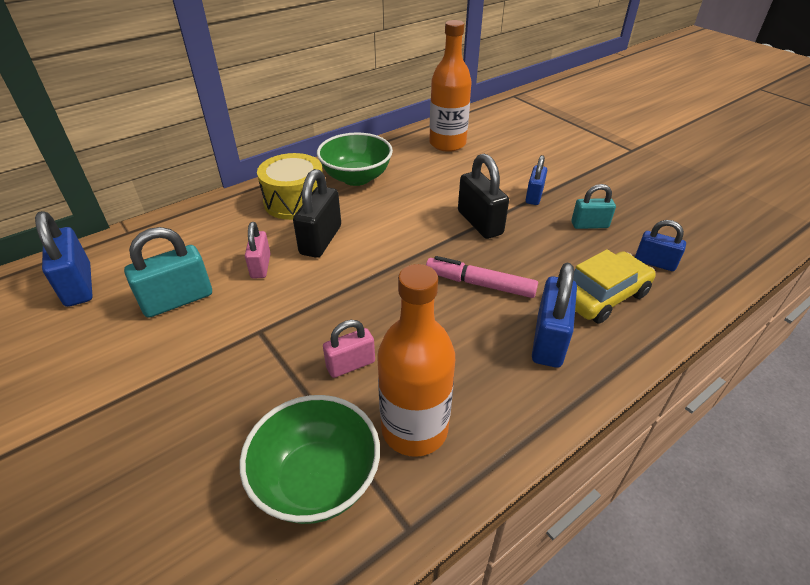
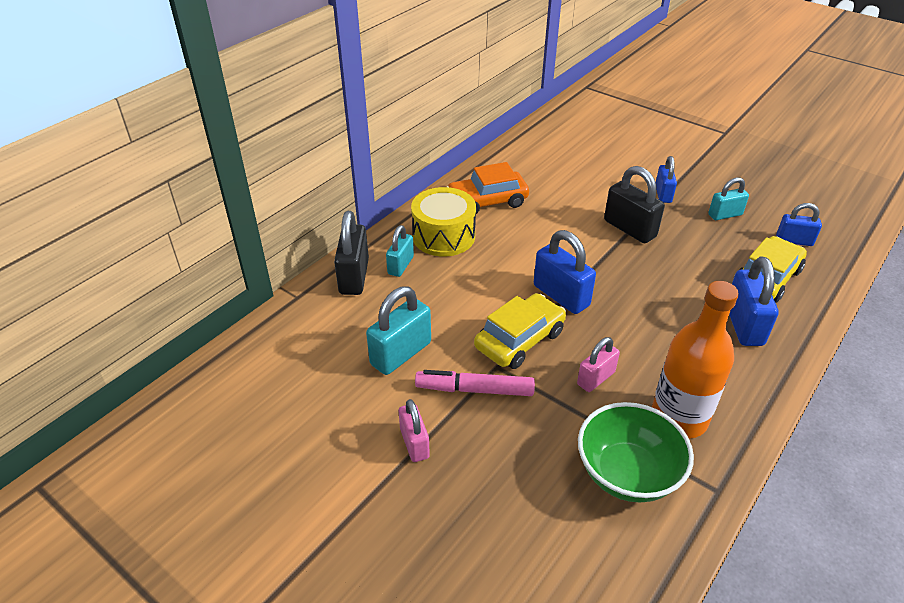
camera: 15 degrees left, 0 degrees up
blue padlock [35,211,93,307] -> blue padlock moved to [534,230,596,314]
pink padlock [245,222,271,279] -> pink padlock moved to [399,399,430,462]
black padlock [293,169,341,258] -> black padlock moved to [334,211,369,295]
green bowl [317,132,393,186] -> orange car [447,162,529,214]
pink marker [426,256,538,298] -> pink marker moved to [415,370,535,396]
orange bottle [429,20,472,152] -> none
none -> turquoise padlock [386,225,414,277]
none -> yellow car [474,293,566,369]

